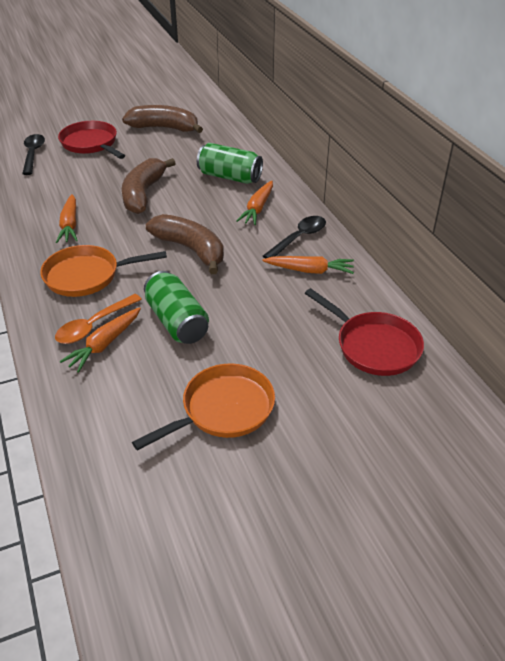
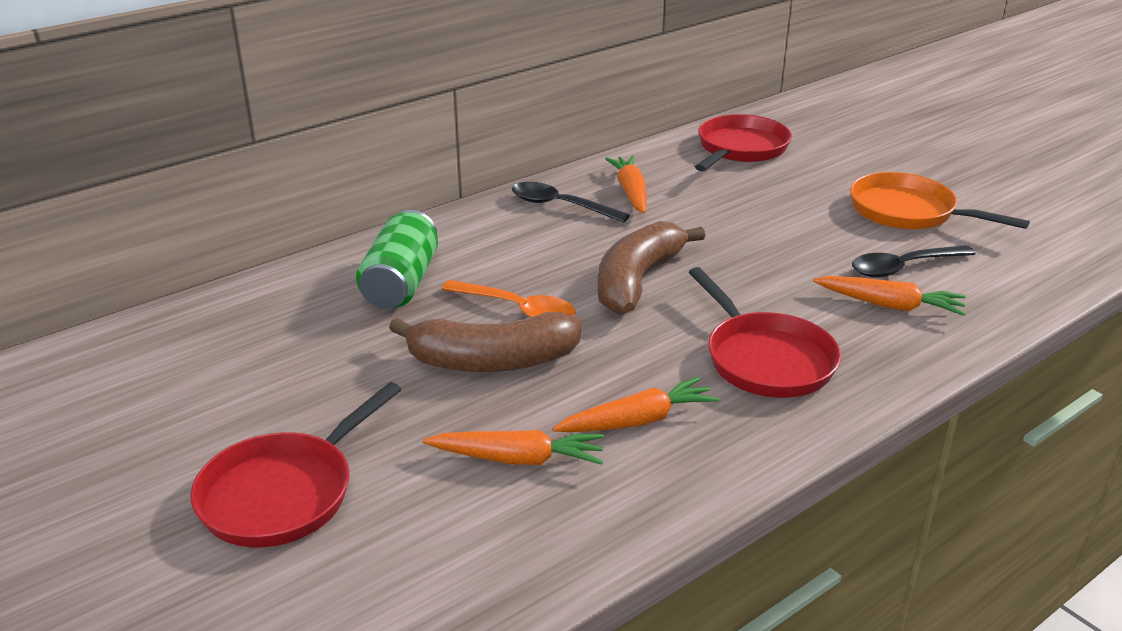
camera: 105 degrees left, 10 degrees down
black spoon [22,134,45,175] -> black spoon moved to [852,245,975,278]
orange pan [40,245,167,297] -> red pan [689,267,841,398]
orange spoon [55,294,142,344] -> orange spoon moved to [442,280,576,318]
brown banana [122,105,203,133] -> none
green can [144,271,209,344] -> none
orange carrot [236,180,273,225] -> orange carrot moved to [423,430,604,465]

